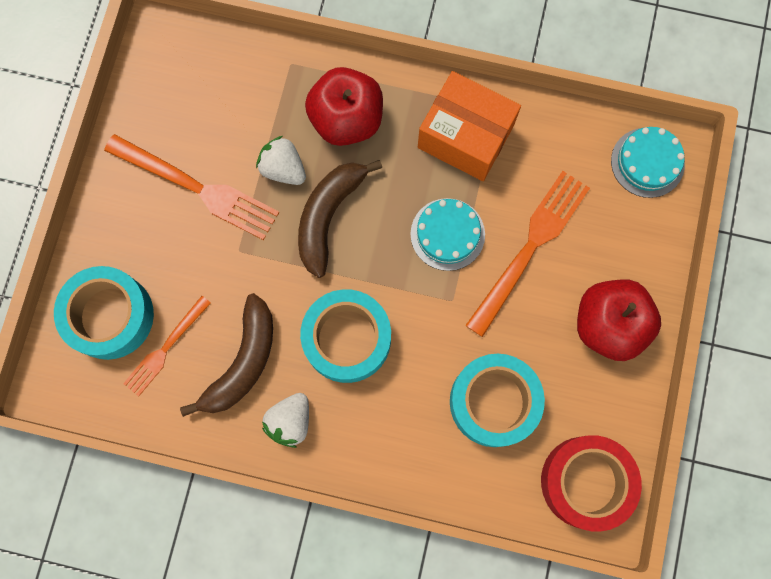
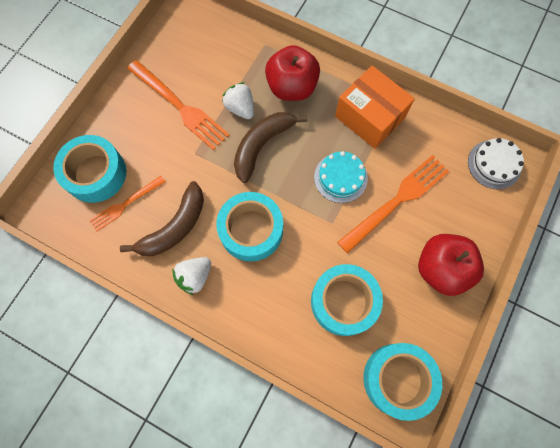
camera: 15 degrees right, 5 degrees down
red tape [541,435,642,532] -> turquoise tape [363,343,442,421]
turquoise cake [611,127,685,198] -> white cake [468,138,524,189]

